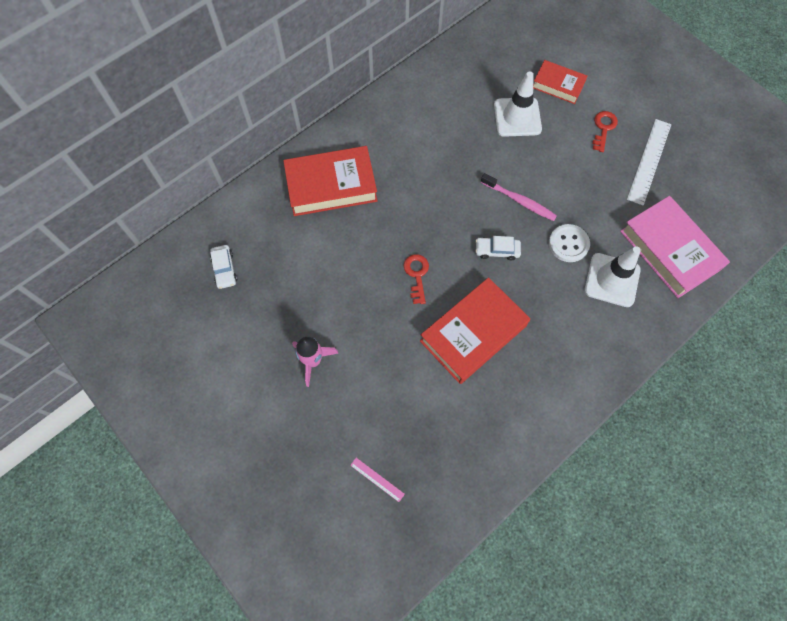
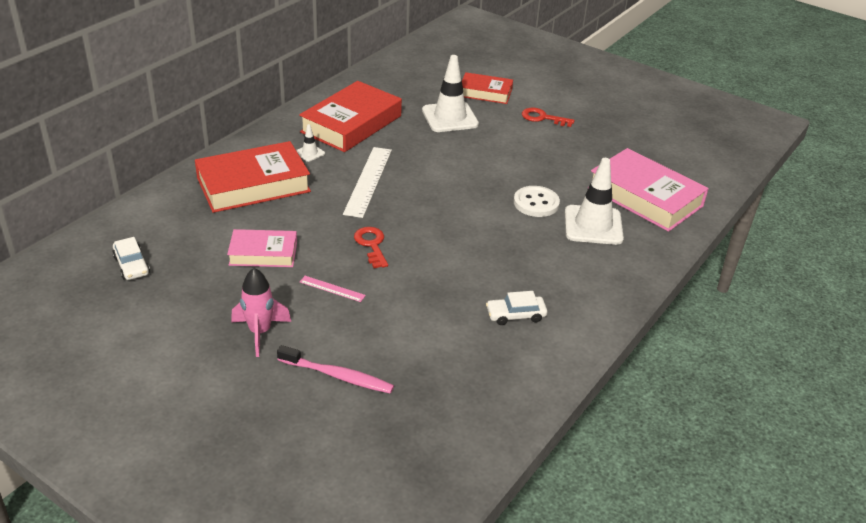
camera: 15 degrees left, 30 degrees down
pink ruler [350,458,405,502] -> pink ruler moved to [300,276,366,302]
red book [420,277,530,384] -> red book moved to [299,81,402,152]
white car [475,236,521,260] -> white car moved to [486,291,547,325]
pink toothbrush [481,173,557,221] -> pink toothbrush moved to [277,345,394,394]
red key [592,111,618,152] -> red key turned 75 degrees counterclockwise [522,108,575,127]
white ruler [627,119,672,205] -> white ruler moved to [343,147,392,218]
none -> pink book [227,229,297,267]
none -> white traffic cone [296,124,325,162]

